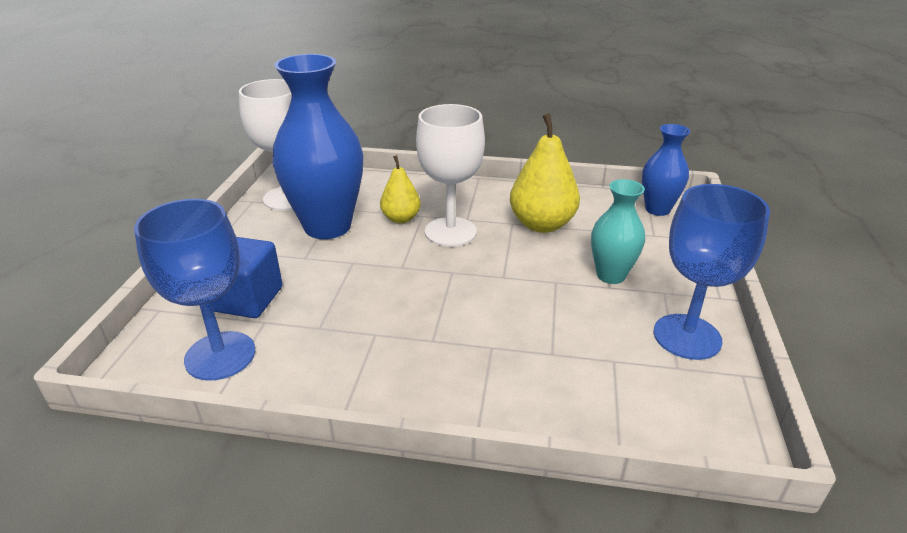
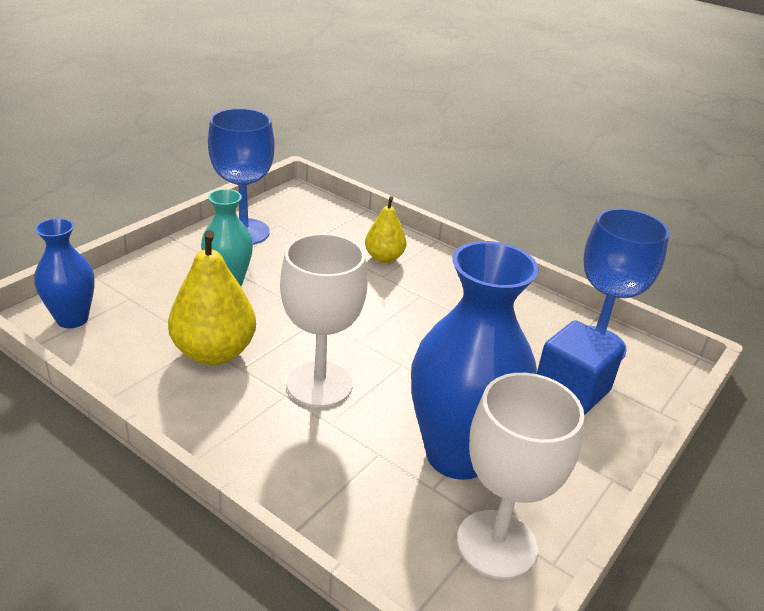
camera: 155 degrees left, 0 degrees up
yellow pear [380,155,421,223] -> yellow pear moved to [365,196,407,263]

